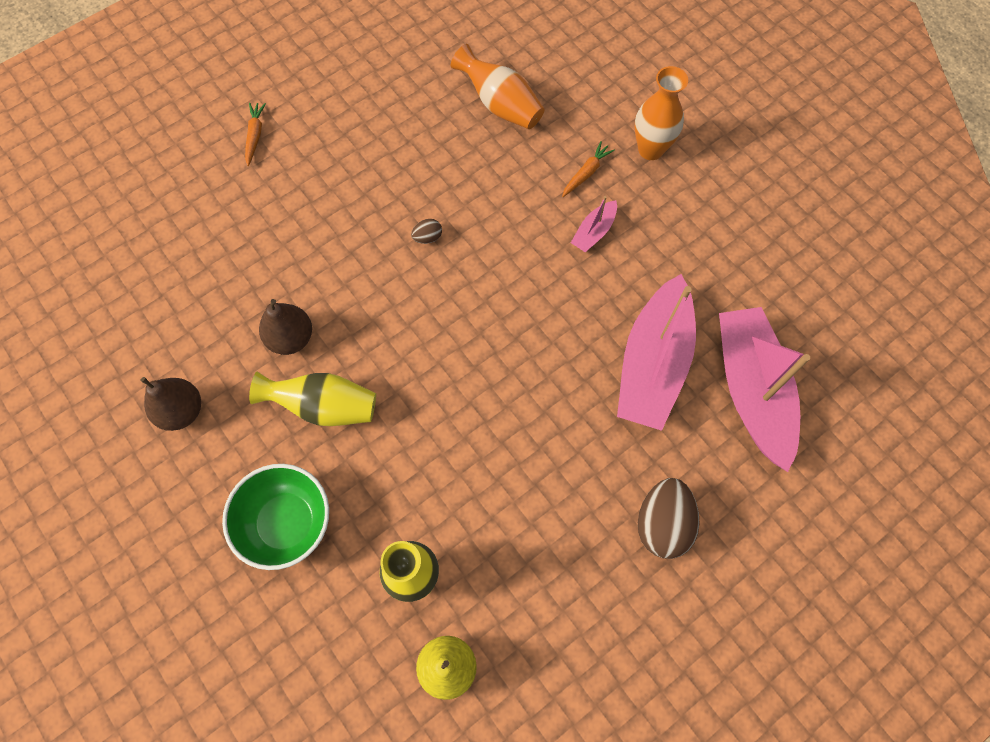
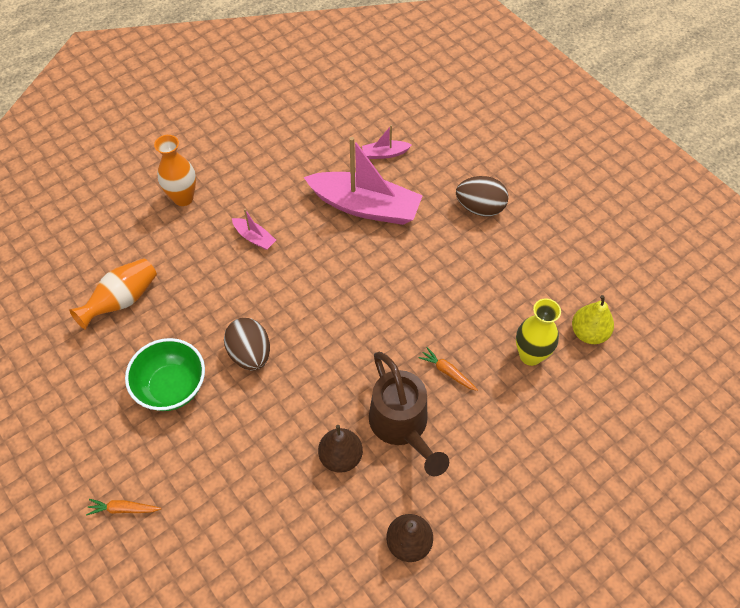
camera: 90 degrees left, 10 degrees down
green bowl [222,464,329,570] -> green bowl moved to [125,338,205,411]
yellow vase [249,372,376,426] -> brown watering can [369,352,449,476]
brown egg [411,219,442,244] -> brown egg [224,318,270,371], size x2.15
orange carrot [562,141,615,197] -> orange carrot moved to [418,347,478,391]
pink boat [719,307,810,472] -> pink boat [362,125,412,159], size x0.43

